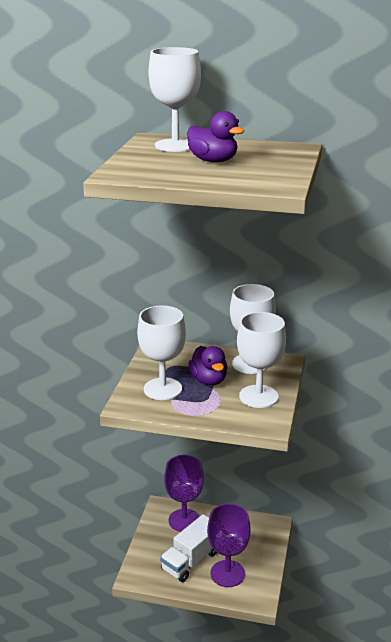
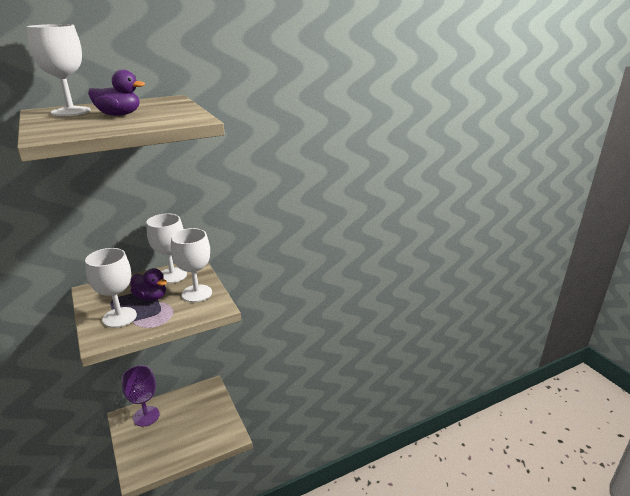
camera: 40 degrees left, 0 degrees up
white truck [160,514,217,582] -> none
purple goblet [207,504,251,587] -> none

